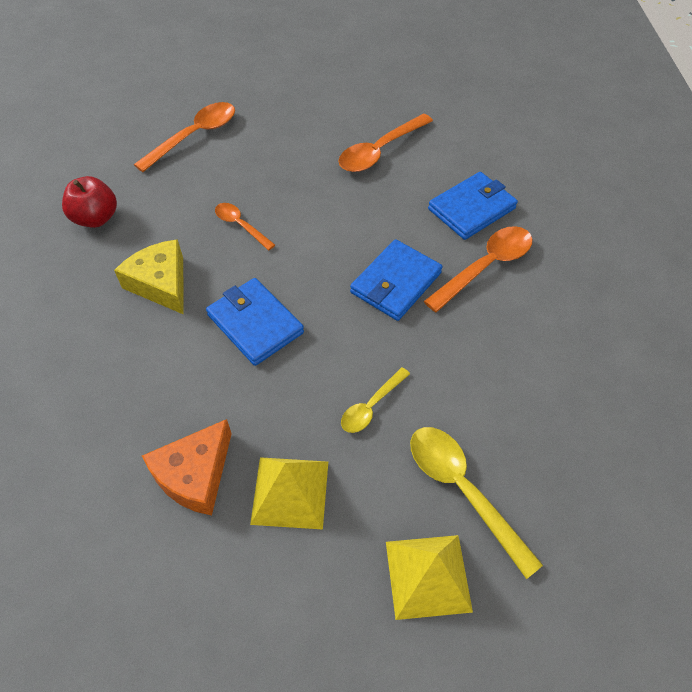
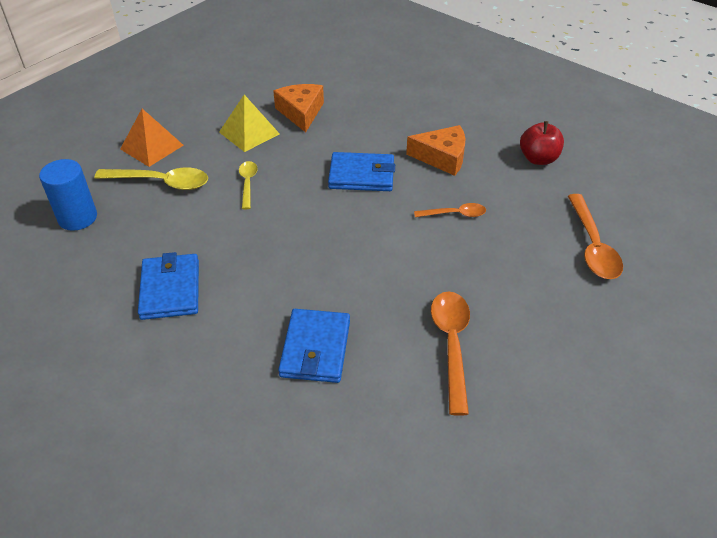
camera: 135 degrees right, 10 degrees down
yellow cheese [114,239,184,315] -> orange cheese [406,125,466,176]
blue wallet [350,239,442,321] -> blue wallet moved to [138,252,199,320]
yellow pyramid [386,535,473,620] -> orange pyramid [120,109,184,167]
orange spoon [424,226,533,312] -> none
none -> blue cylinder [39,159,97,231]

